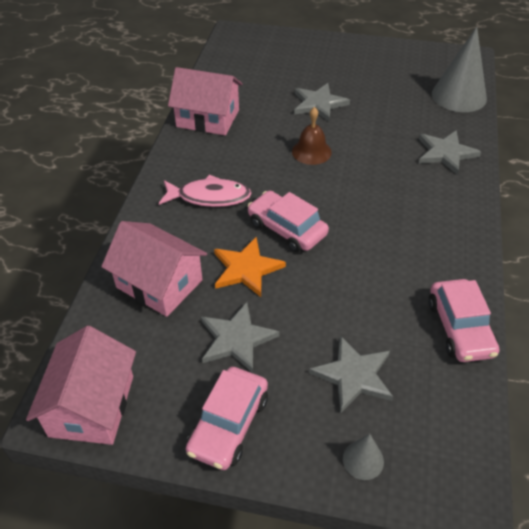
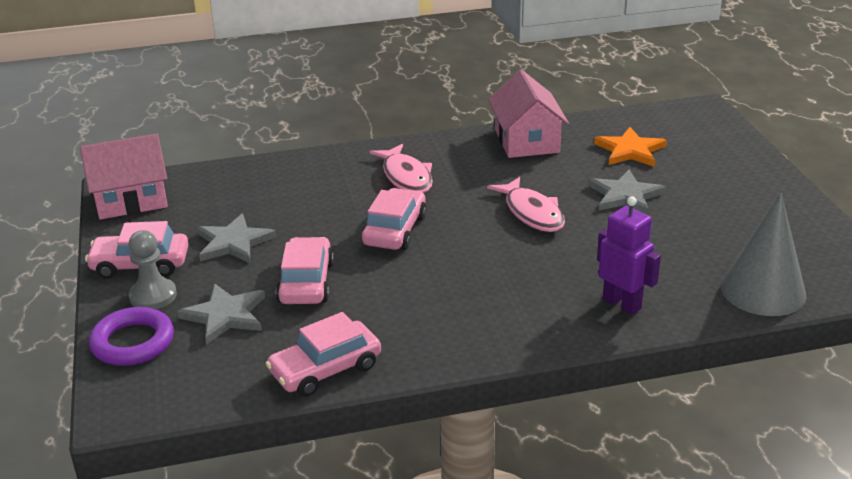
camera: 65 degrees right, 15 degrees down
pink house [101,221,207,317] -> none
orange star [214,237,286,297] -> orange star moved to [594,127,667,167]
brown bell [292,107,332,165] -> pink fish [487,177,565,232]
grey cone [343,434,384,480] -> purple ring [89,307,174,366]
grey star [419,130,481,175] -> purple robot [597,196,661,315]
none -> grey pawn [128,230,177,309]
none -> pink car [276,237,334,304]

